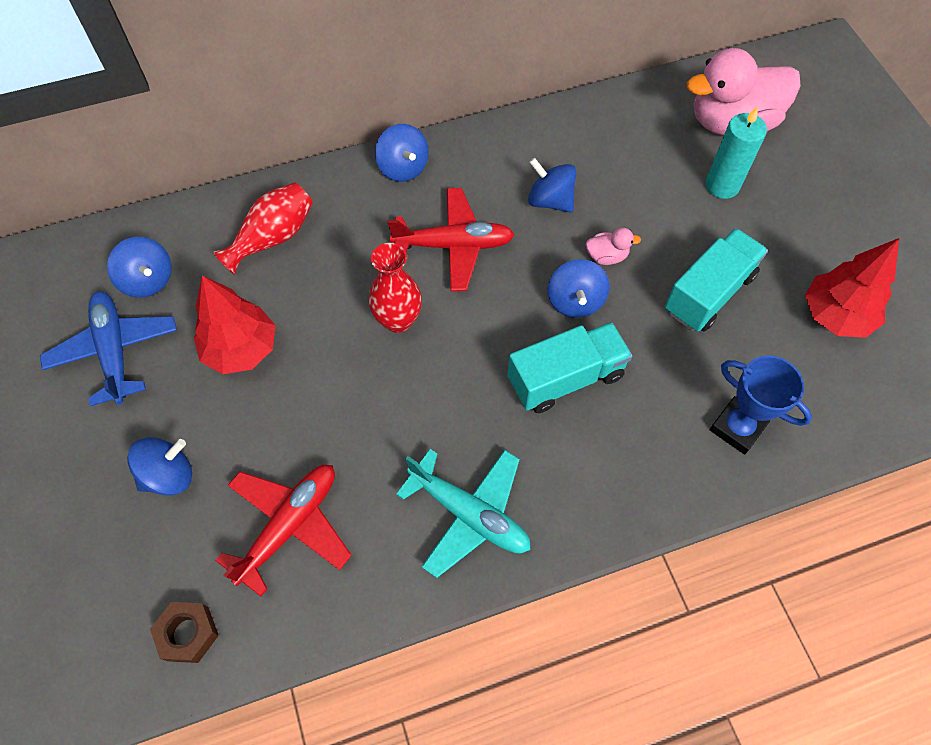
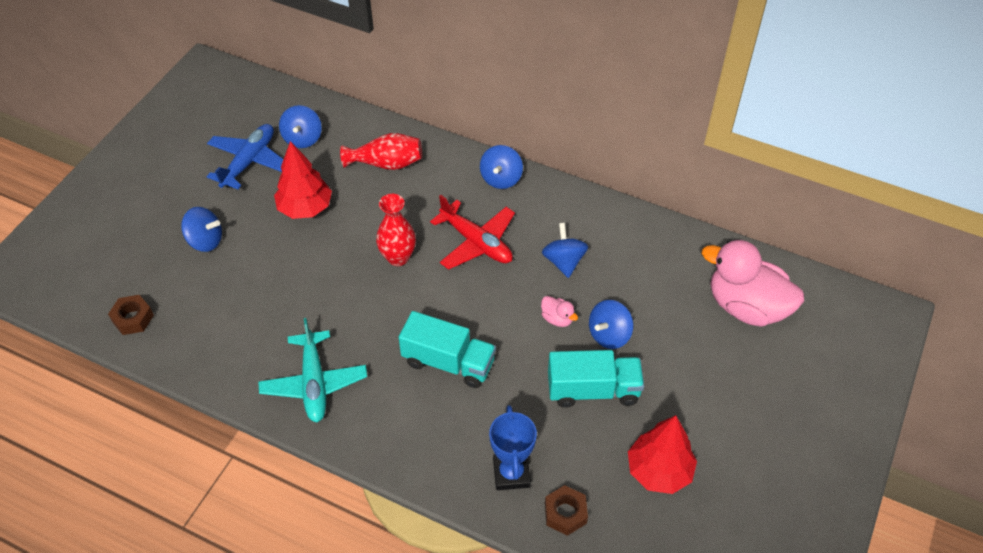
camera: 45 degrees right, 10 degrees down
red plane [215,465,352,596] -> none
blue spinning top [548,259,610,318] -> blue spinning top moved to [589,300,633,349]
turquoise candle [706,107,767,199] -> none
none -> brown nut [545,485,588,536]

